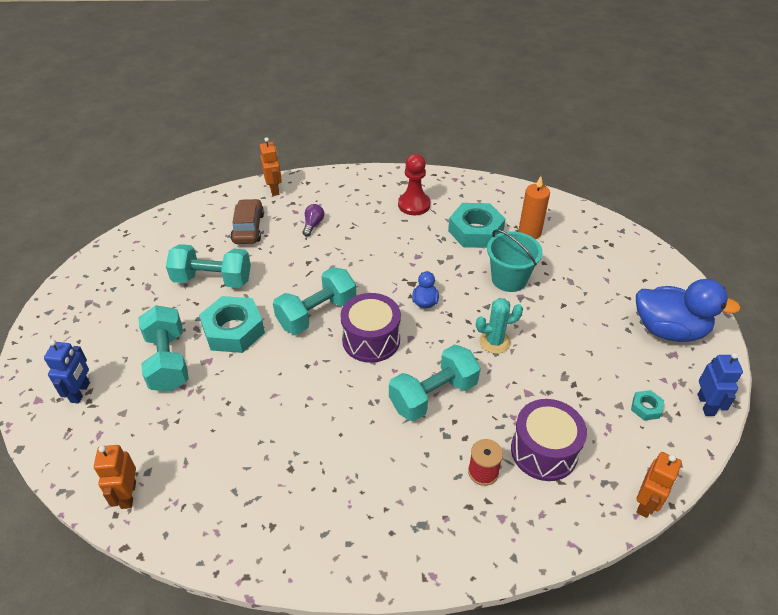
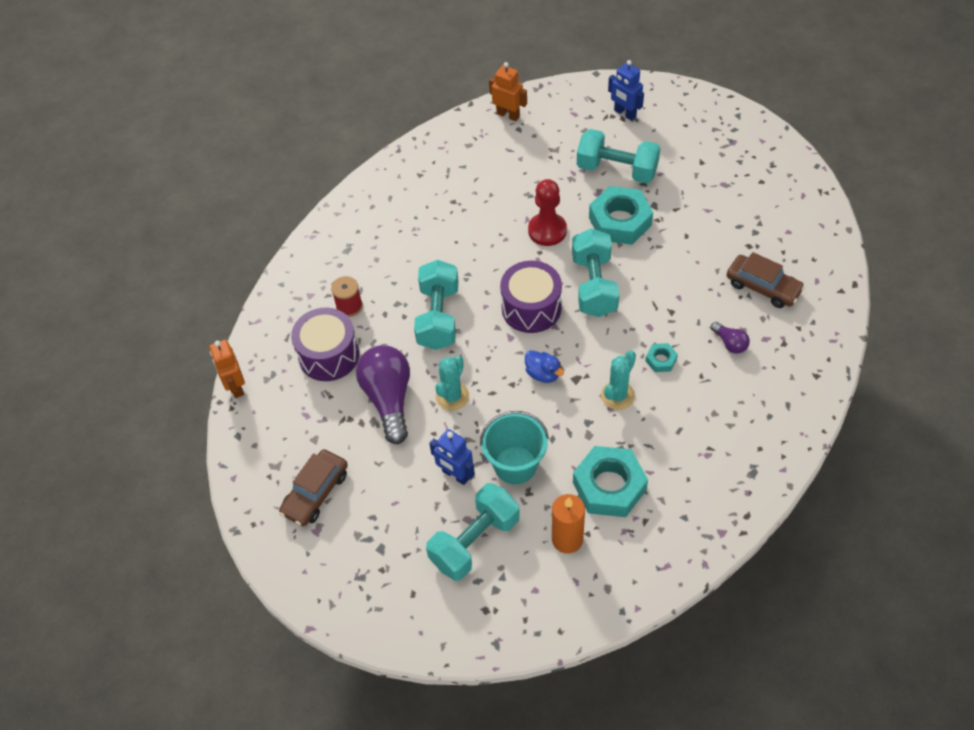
camera: 130 degrees right, 10 degrees up
turquoise dumbbell [166,244,251,288] -> turquoise dumbbell moved to [426,483,520,581]
orange robot [260,137,282,196] -> none
red pawn [398,154,430,215] -> red pawn moved to [528,179,567,246]
turquoise nut [631,390,664,421] -> turquoise nut moved to [646,343,678,372]
blue duck [636,279,741,342] -> none
blue robot [697,353,743,416] -> blue robot moved to [429,429,475,485]
none -> brown car [279,449,348,526]
none -> purple light bulb [356,345,410,444]
none -> turquoise cactus [601,350,636,410]

